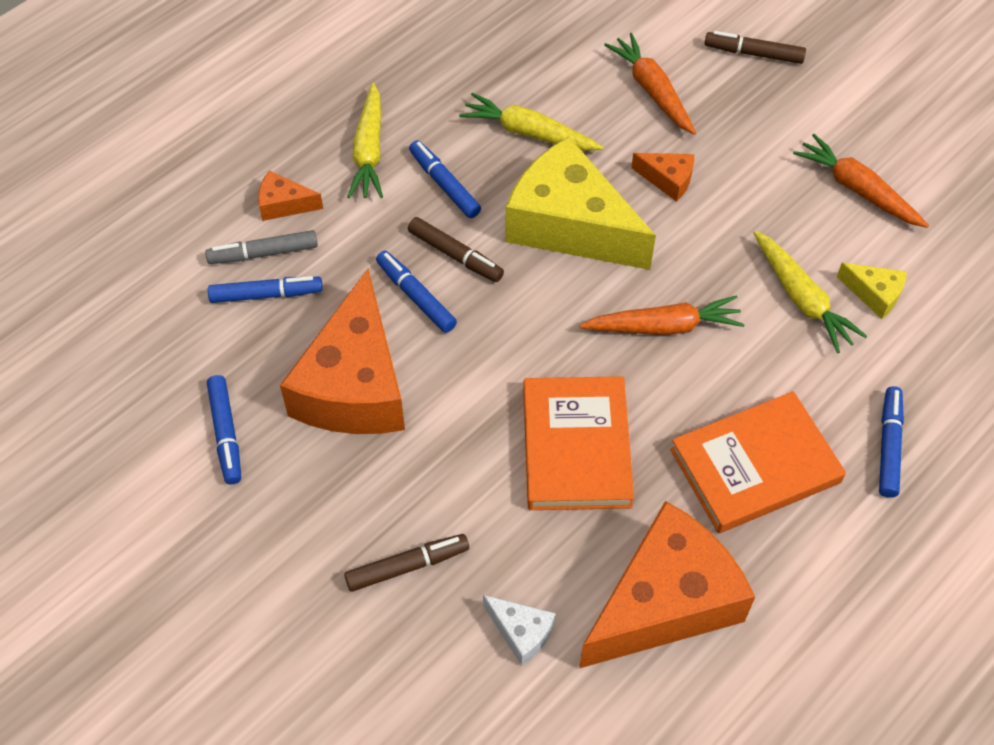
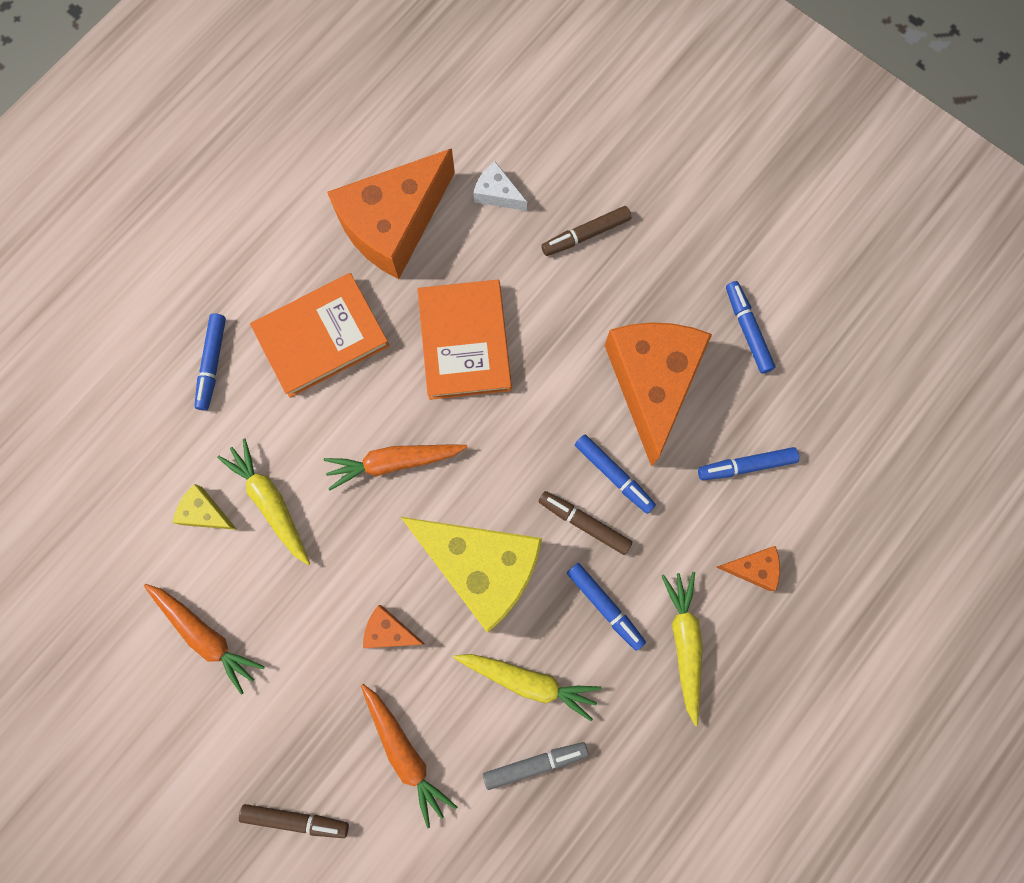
camera: 175 degrees right, 20 degrees up
grey marker [205,230,318,264] -> grey marker moved to [483,742,589,790]

